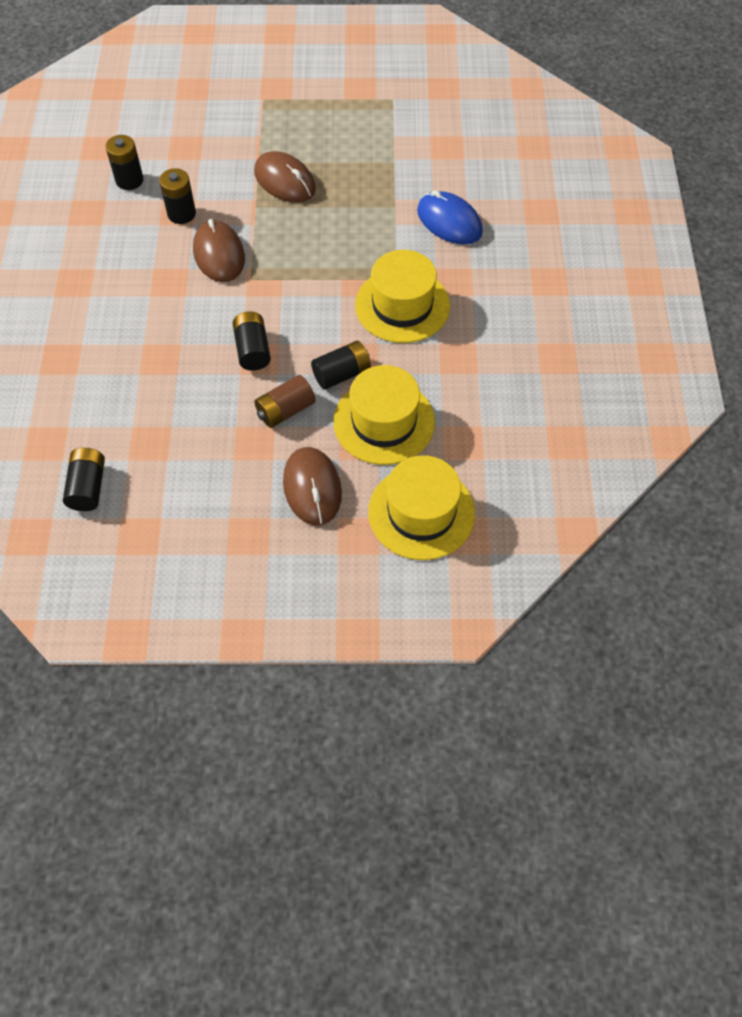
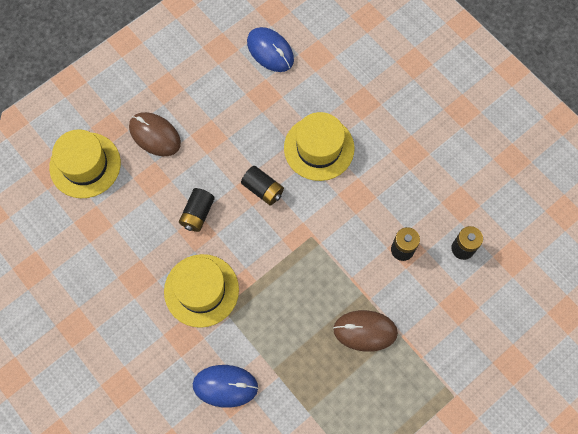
camera: 140 degrees right, 10 degrees up
black battery [63,448,105,511] -> blue mouse [247,27,294,72]
brown mouse [193,219,245,282] -> none
brown battery [254,375,316,428] -> none
yellow hat [333,365,435,465] -> yellow hat moved to [284,112,354,181]

